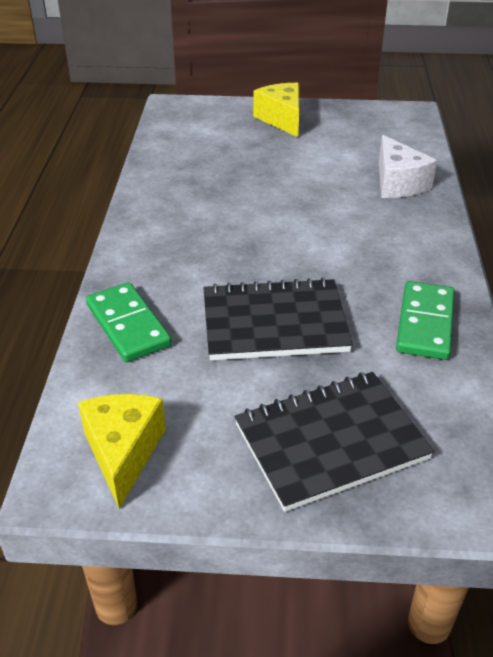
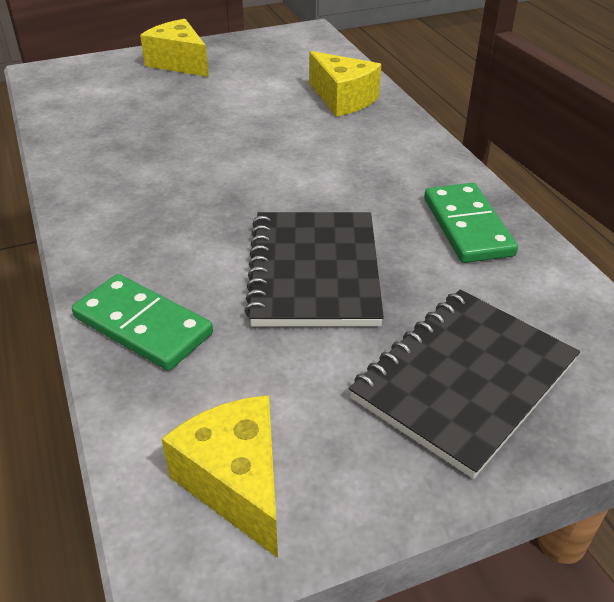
camera: 25 degrees left, 0 degrees up
black notebook [203,277,353,360] -> black notebook turned 60 degrees counterclockwise [245,212,384,327]
white cheese [379,135,437,198] -> yellow cheese [309,51,381,117]

